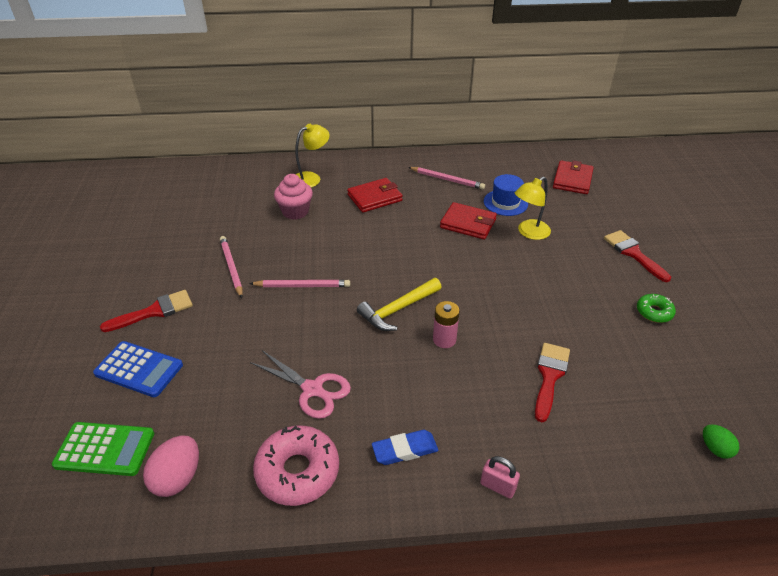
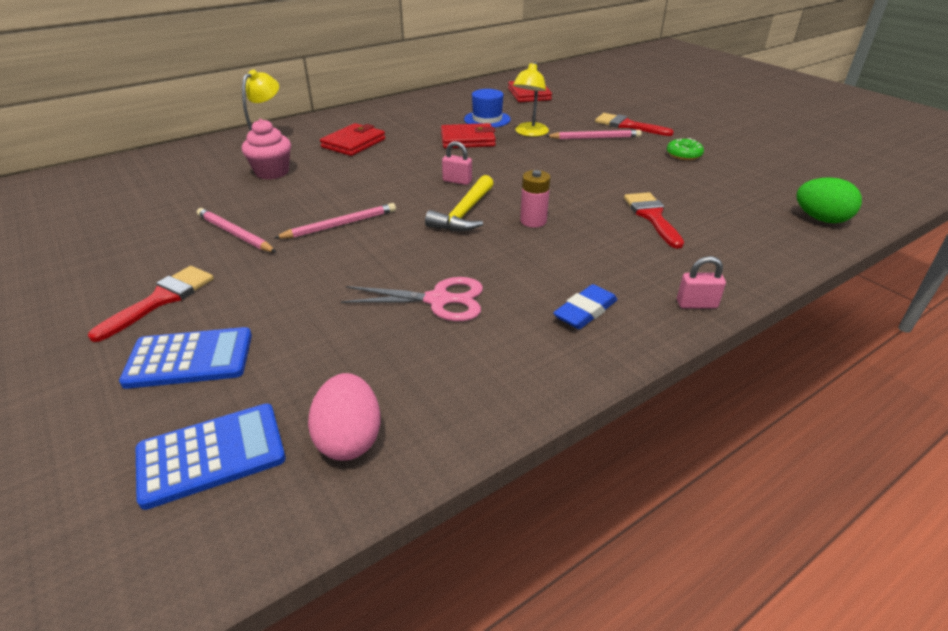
camera: 30 degrees left, 5 degrees down
green calculator [52,422,154,476] -> blue calculator [136,404,286,510]
pink donut [253,426,339,506] -> none
pink pencil [408,167,485,190] -> pink pencil moved to [546,130,642,139]
green egg [703,424,739,459] -> green egg [796,177,862,223], size x1.64
none -> pink padlock [442,141,472,185]

